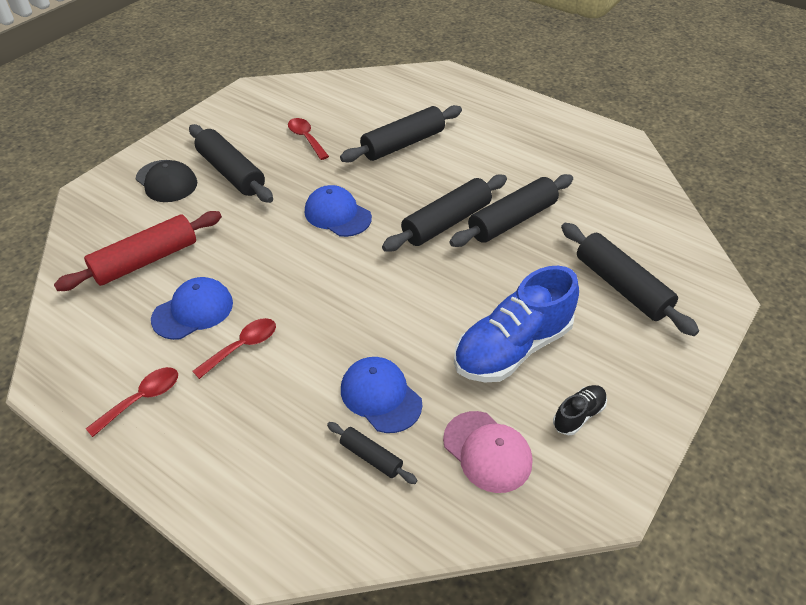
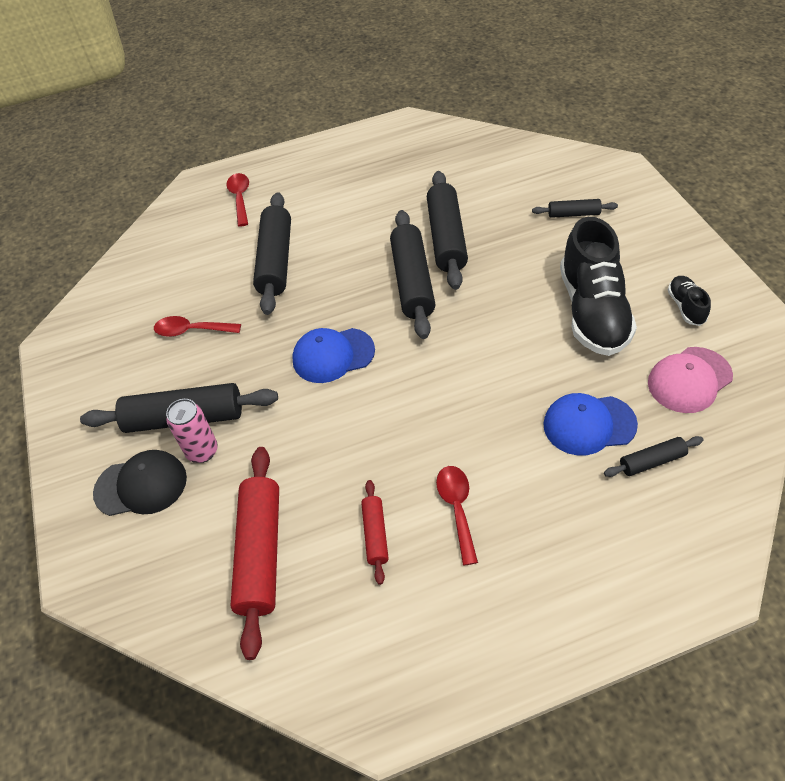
camera: 50 degrees left, 5 degrees up
red spoon [86,367,178,437] -> red spoon moved to [226,173,249,227]
blue cap [151,277,233,340] -> red rolling pin [361,480,389,585]
pink cap [443,411,532,493] -> pink cap turned 150 degrees clockwise [648,347,733,413]
blue shoe [454,266,579,382] -> black shoe [560,217,637,356]
black rolling pin [561,223,699,336] -> black rolling pin [532,199,618,218], size x0.51
none -> pink can [166,399,218,463]

